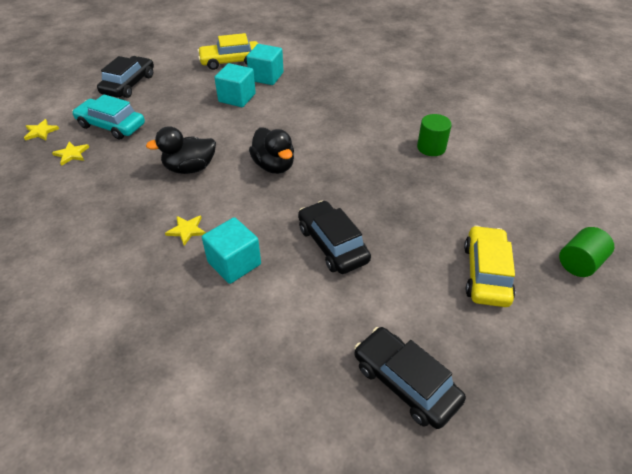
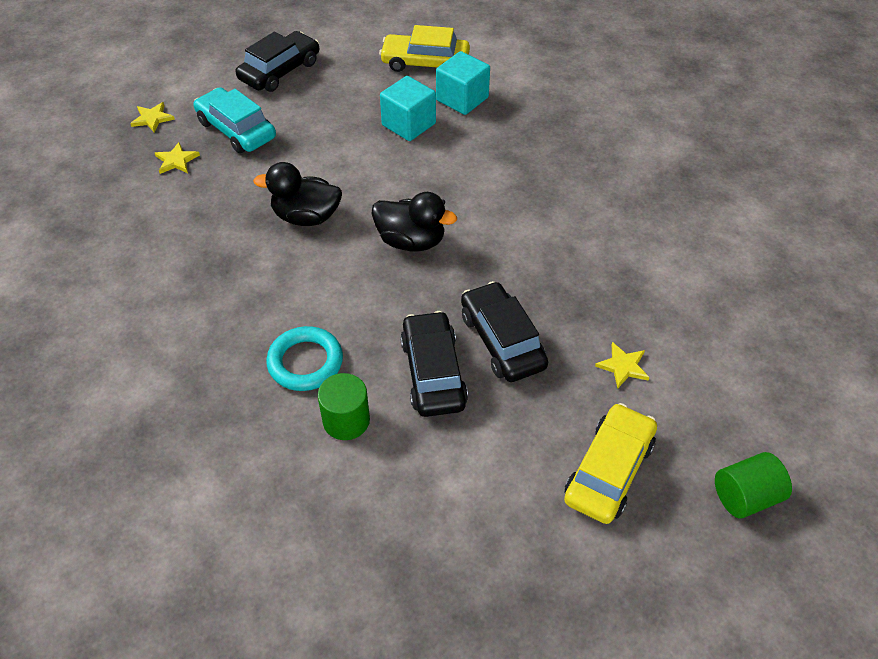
camera: 20 degrees right, 5 degrees up
yellow star [165,215,206,246] -> yellow star moved to [595,342,650,388]
turquoise cube [202,217,261,284] -> turquoise ring [266,326,343,391]
black duck [249,127,294,174] -> black duck turned 60 degrees counterclockwise [371,192,457,251]
black car [354,327,466,429] -> black car moved to [461,281,548,382]
green cylinder [417,114,452,156] -> green cylinder moved to [318,373,370,440]

